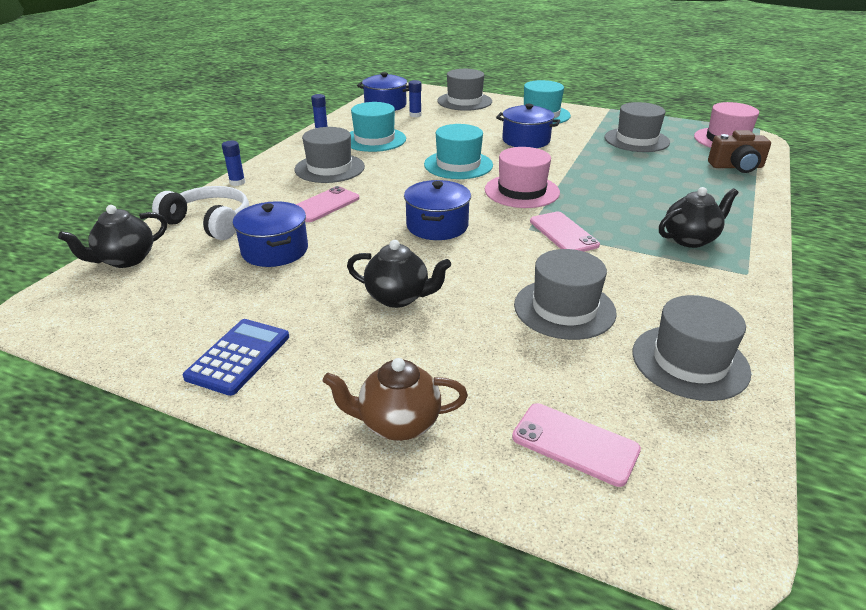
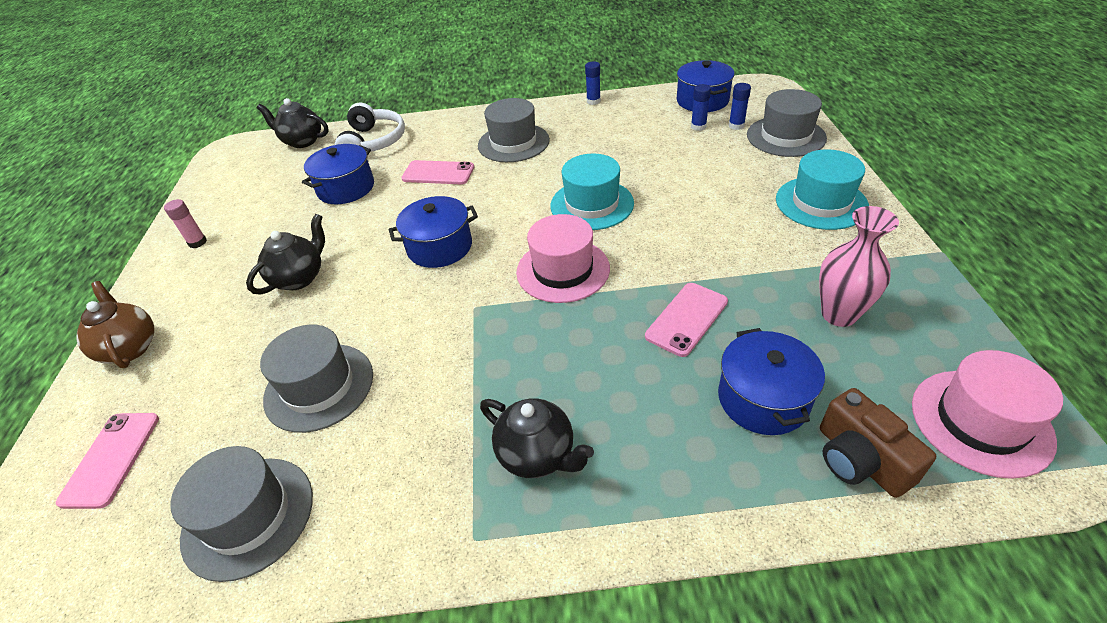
camera: 65 degrees right, 10 degrees up
blue calculator [183,319,289,396] -> pink glue stick [164,199,207,248]
blue glue stick [222,141,245,186] -> blue glue stick moved to [729,83,751,130]
black teapot [347,240,451,308] -> black teapot turned 135 degrees counterclockwise [246,213,325,295]
turquoise hat [350,102,406,152] -> none
blue pot [496,104,560,148] -> blue pot moved to [718,328,825,435]
pink phone [530,211,600,252] -> pink phone moved to [645,283,728,357]
grey hat [605,102,670,152] -> pink vase [819,206,899,327]

